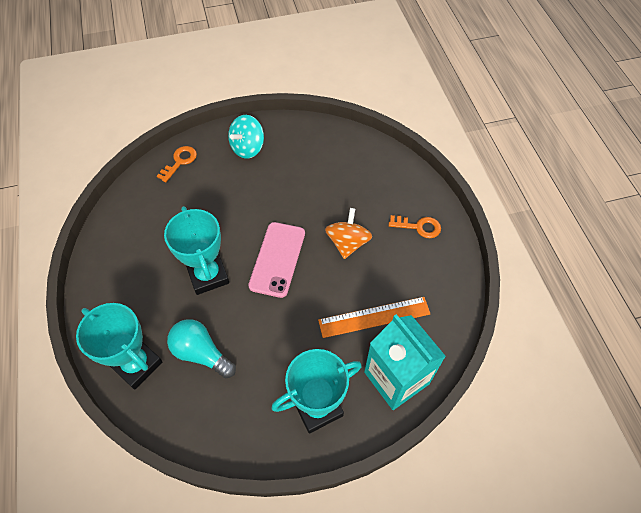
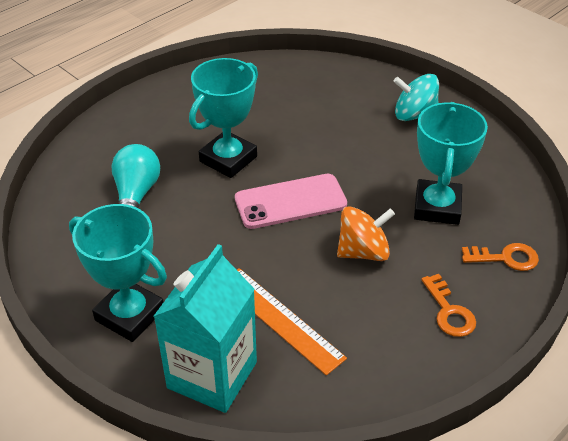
camera: 60 degrees right, 15 degrees down
turquoise trophy [76,303,163,390] -> turquoise trophy moved to [414,102,488,225]
orange key [157,146,197,182] -> orange key moved to [462,243,539,271]

